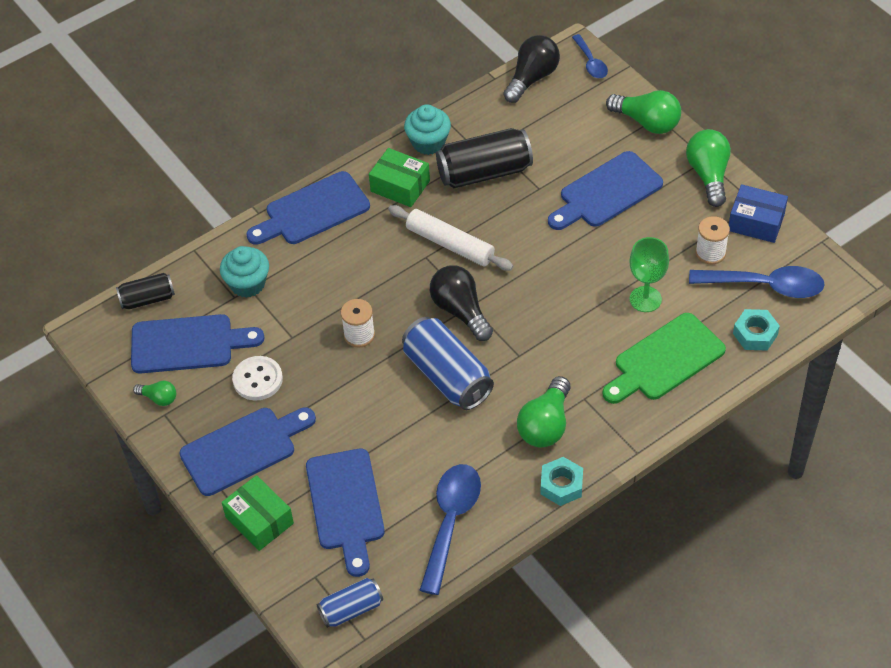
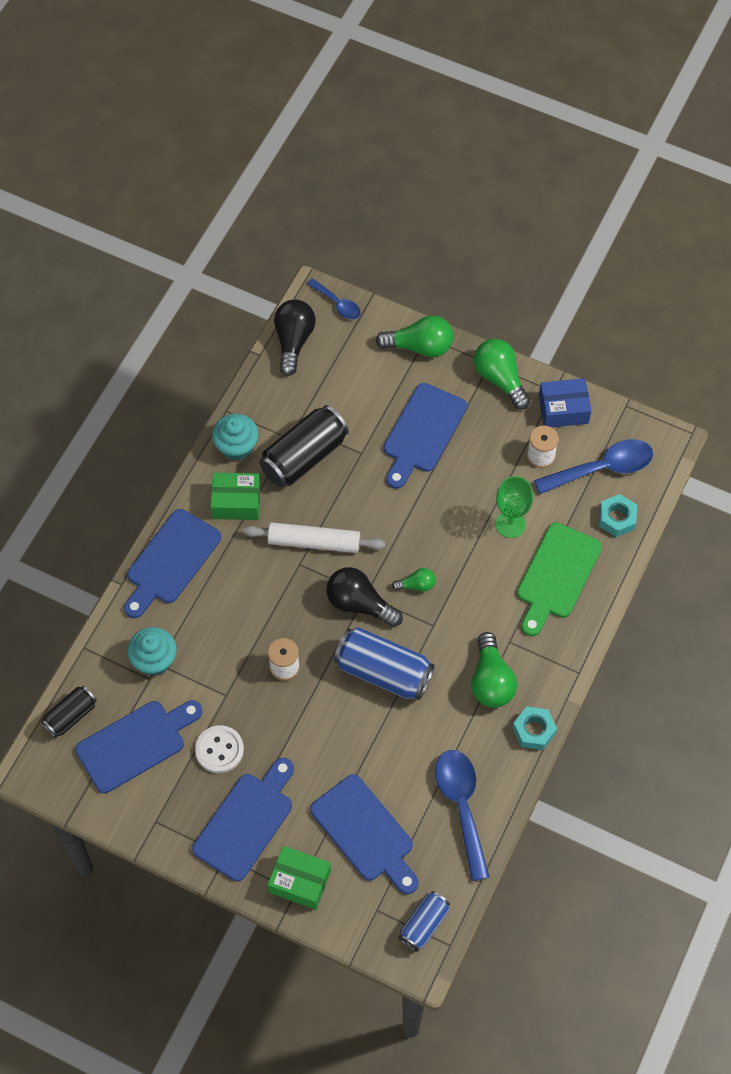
camera: 30 degrees left, 10 degrees up
green light bulb [133,381,176,406] -> green light bulb moved to [392,568,436,592]

